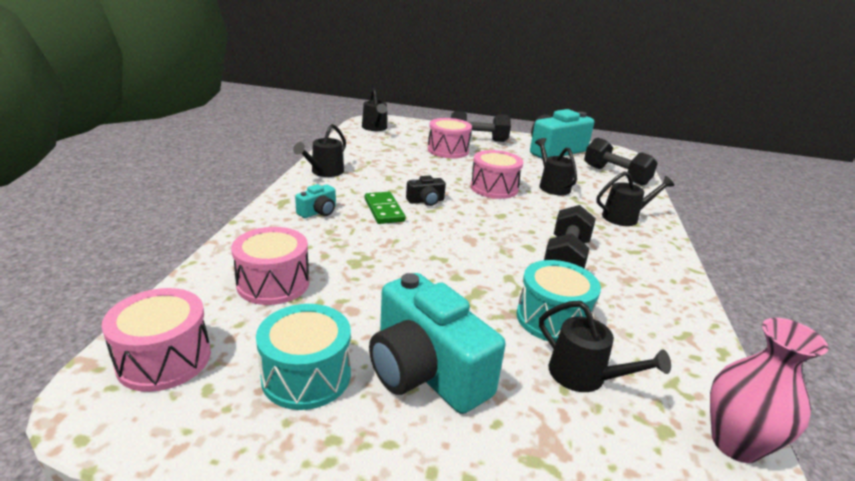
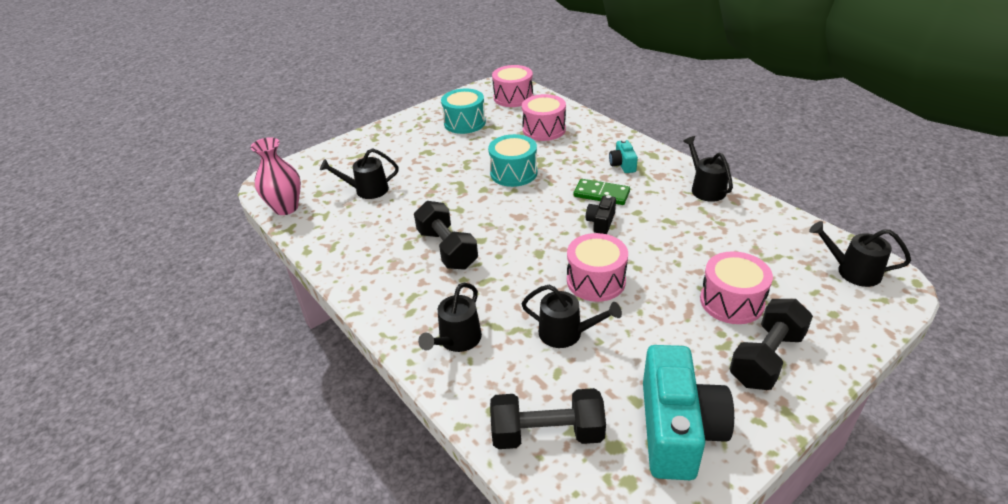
camera: 135 degrees right, 10 degrees up
turquoise camera [369,273,506,414] -> none
turquoise drum [517,260,601,342] -> turquoise drum moved to [488,134,537,187]

